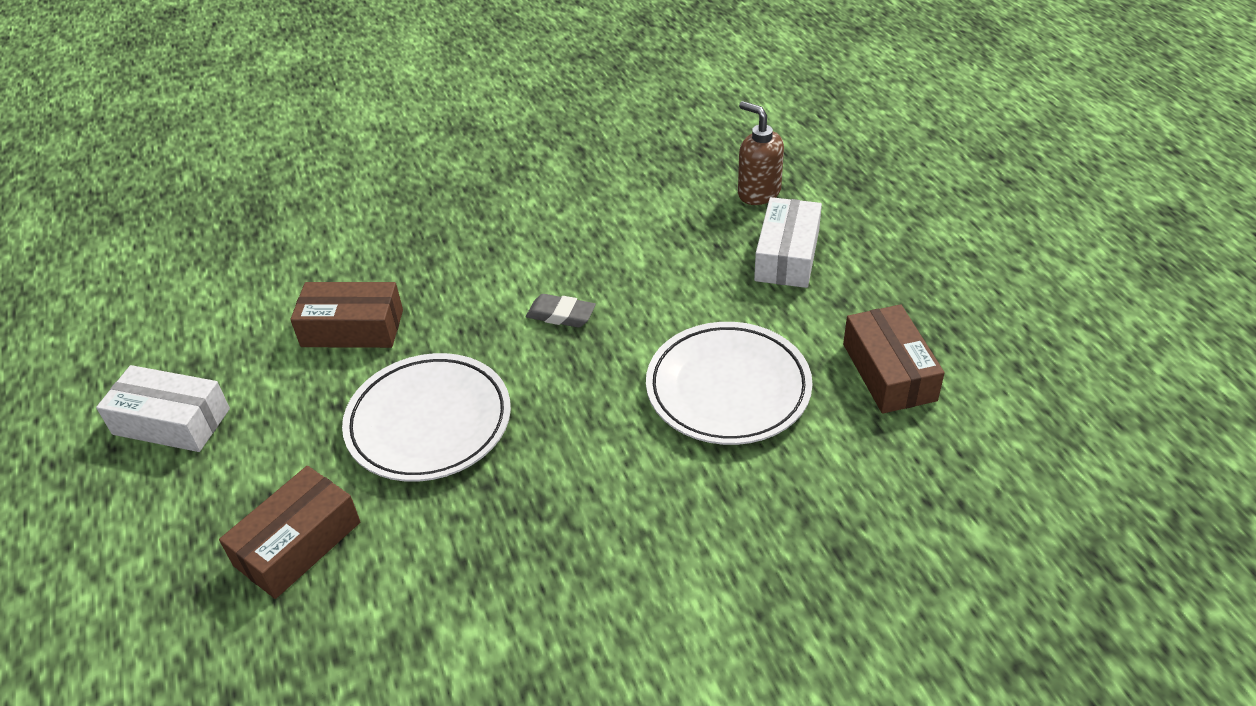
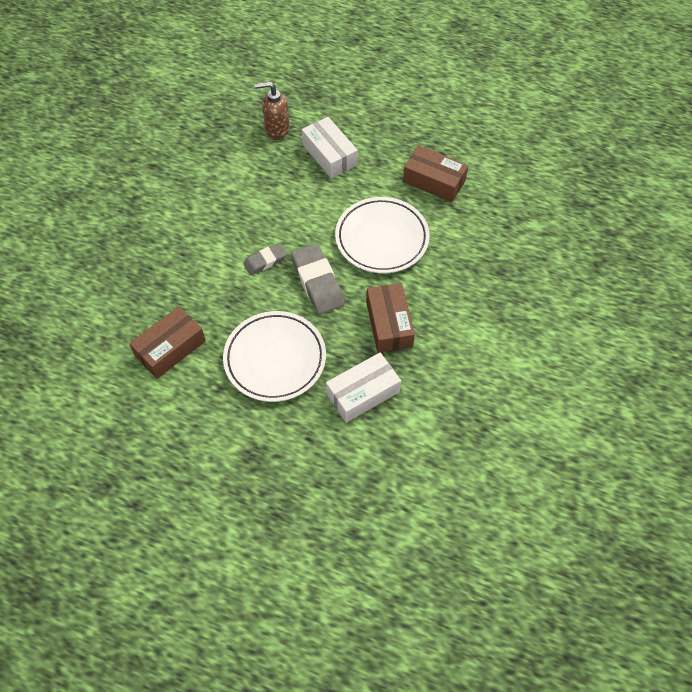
camera: 50 degrees left, 15 degrees up
white box [96,365,230,452] -> white box moved to [326,352,401,423]
brown box [219,466,360,599] -> brown box moved to [366,283,415,353]
none -> grey eraser [291,243,345,314]

